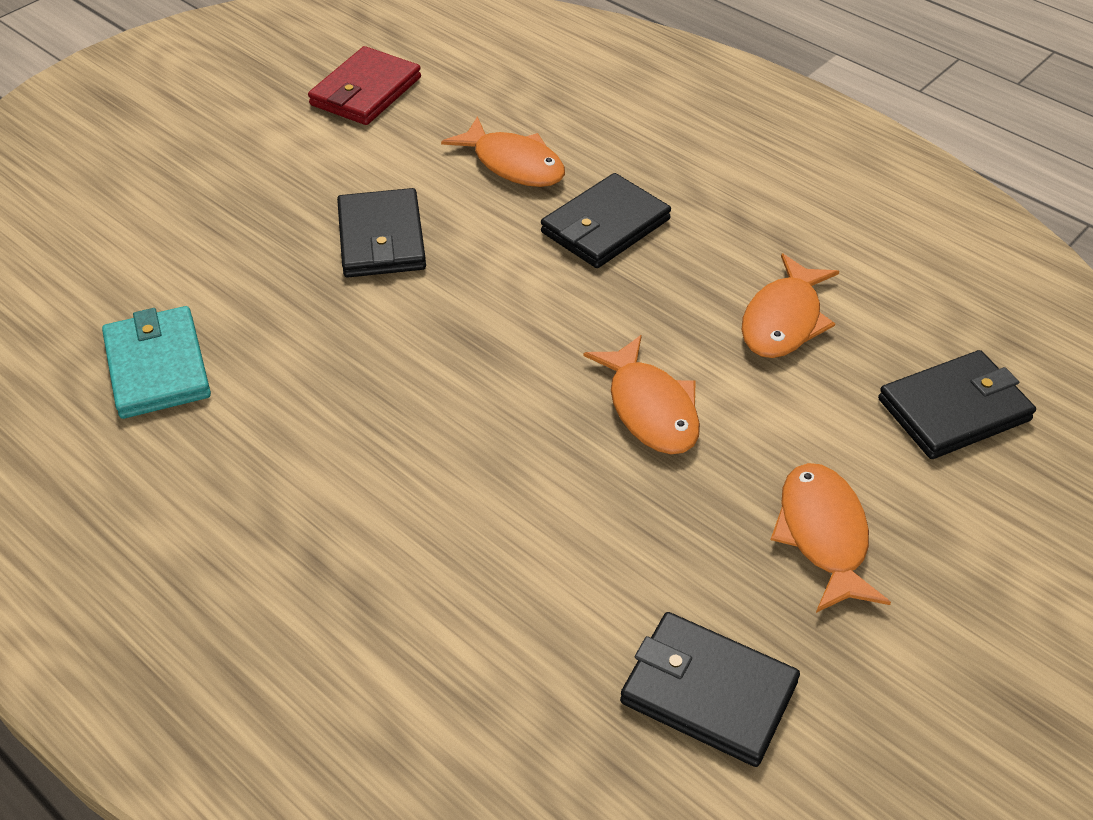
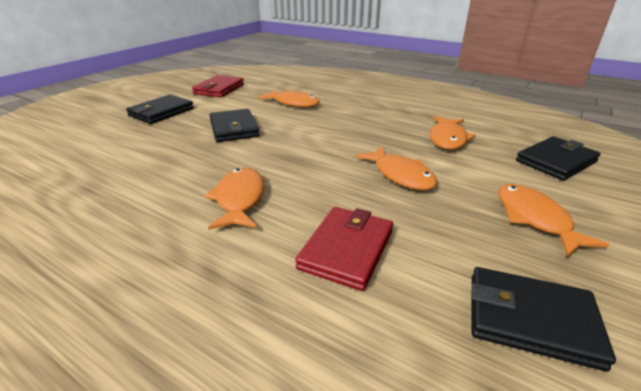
camera: 10 degrees left, 15 degrees down
turquoise wallet [102,306,211,419] -> none
black wallet [541,173,671,268] -> black wallet moved to [126,95,194,124]
none -> orange fish [204,168,264,230]
none -> red wallet [295,207,393,291]

